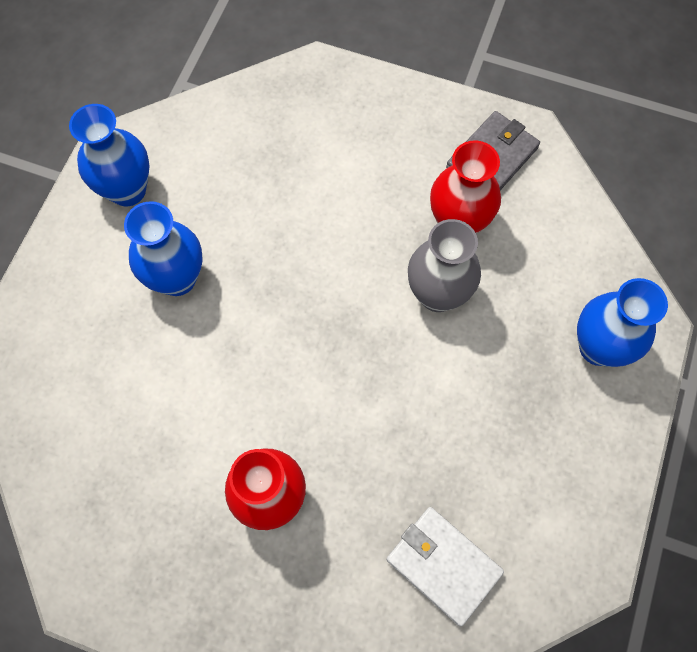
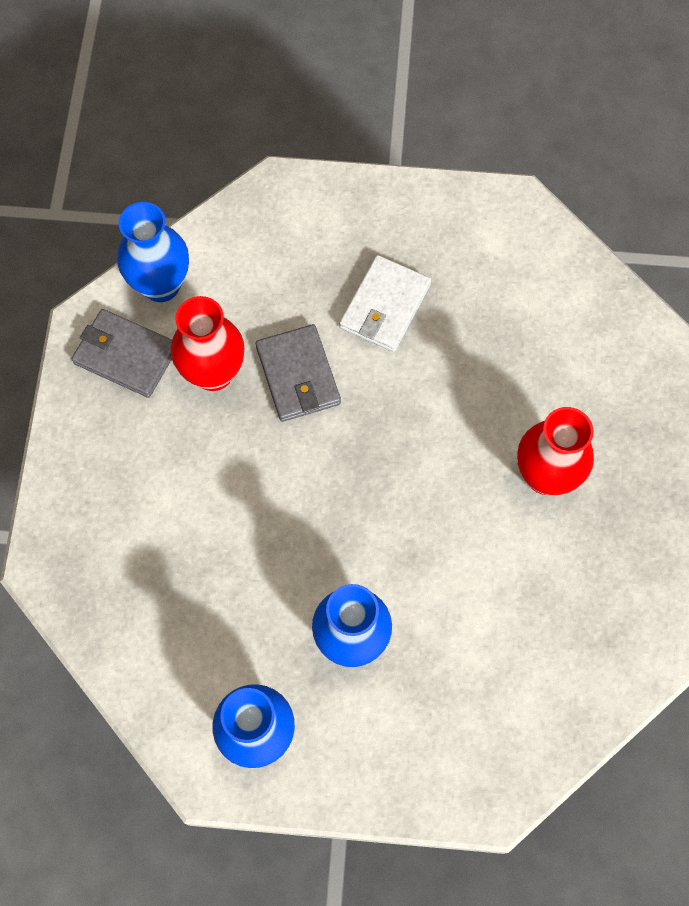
camera: 105 degrees left, 0 degrees up
white wallet [386,507,504,626] -> white wallet moved to [339,255,431,352]
grey vase [408,219,481,312] -> grey wallet [256,324,341,422]
blue vase [577,278,668,367] -> blue vase moved to [117,202,189,302]

